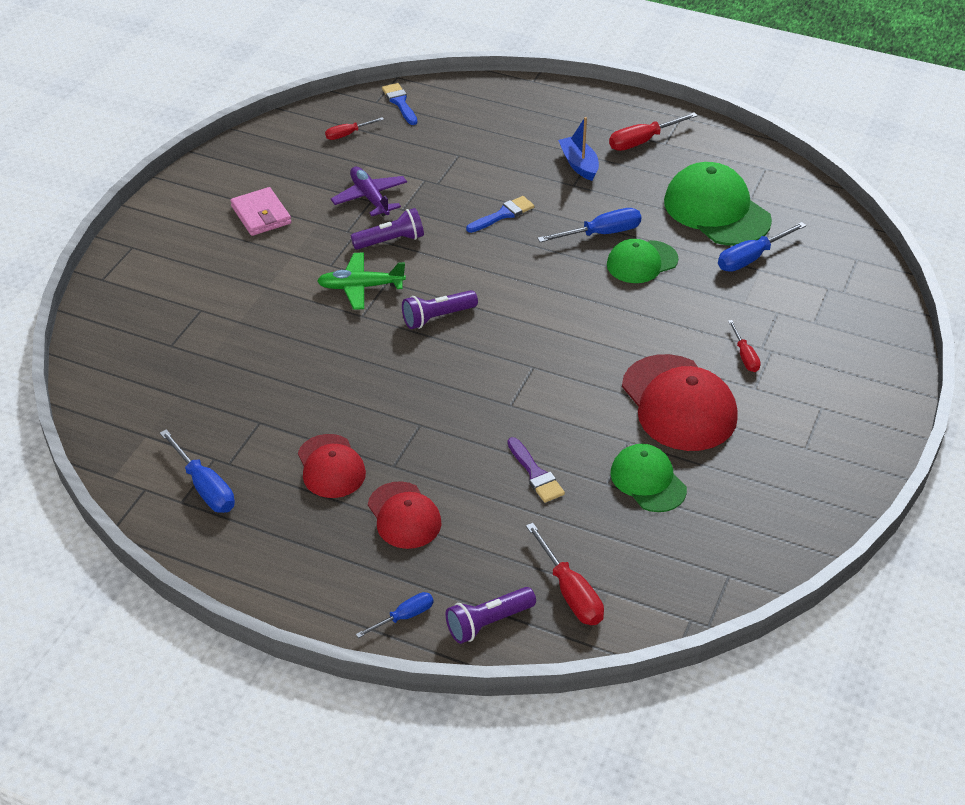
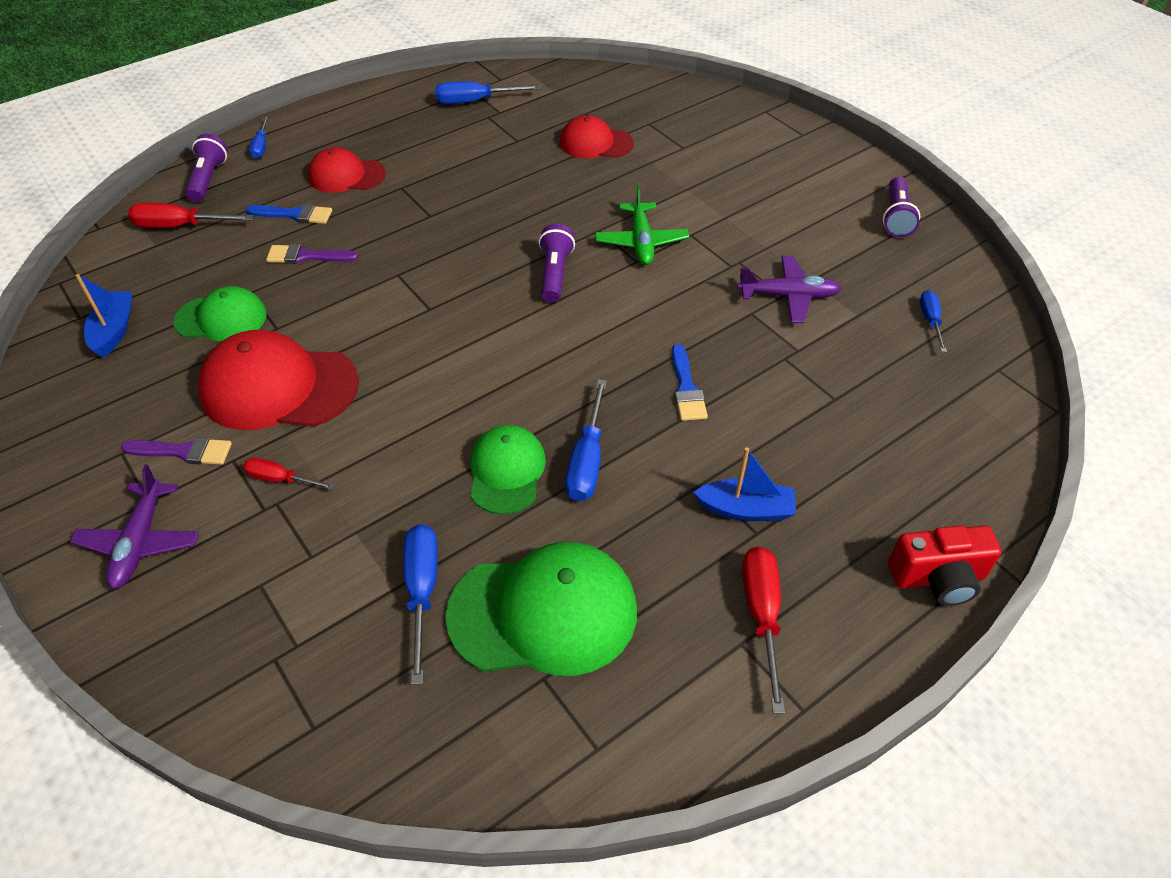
camera: 120 degrees right, 5 degrees up
pink wallet [230,187,291,236] -> none
red cap [298,434,366,498] -> red cap moved to [560,115,634,158]
green plane [317,253,406,310] -> green plane turned 150 degrees clockwise [595,185,689,265]
red screwdriver [325,117,384,140] -> blue screwdriver [920,290,947,352]
purple flashlight [351,208,424,250] -> purple flashlight moved to [883,177,920,237]
blue brush [382,83,417,125] -> blue brush moved to [246,204,332,224]
none -> purple plane [70,464,199,589]
none -> blue boat [75,274,132,358]
none -> purple brush [121,437,232,465]
none -> red camera [888,525,1002,606]

